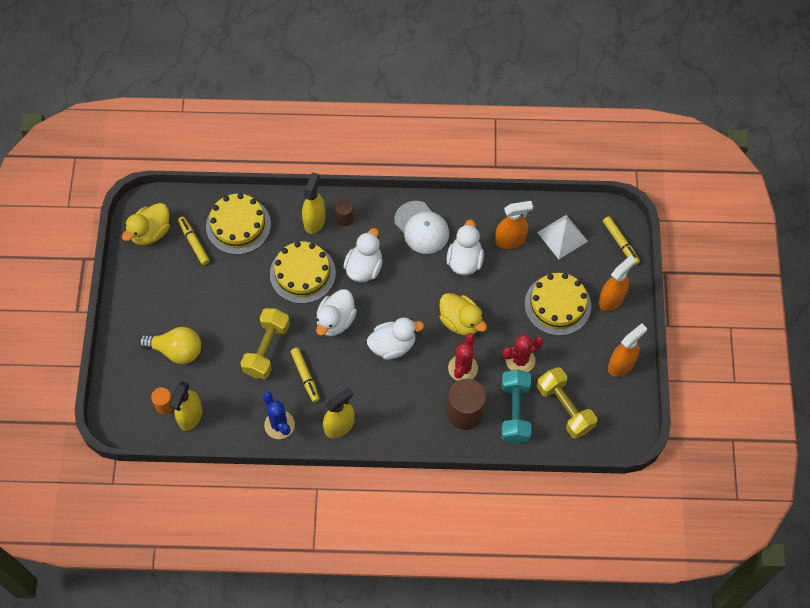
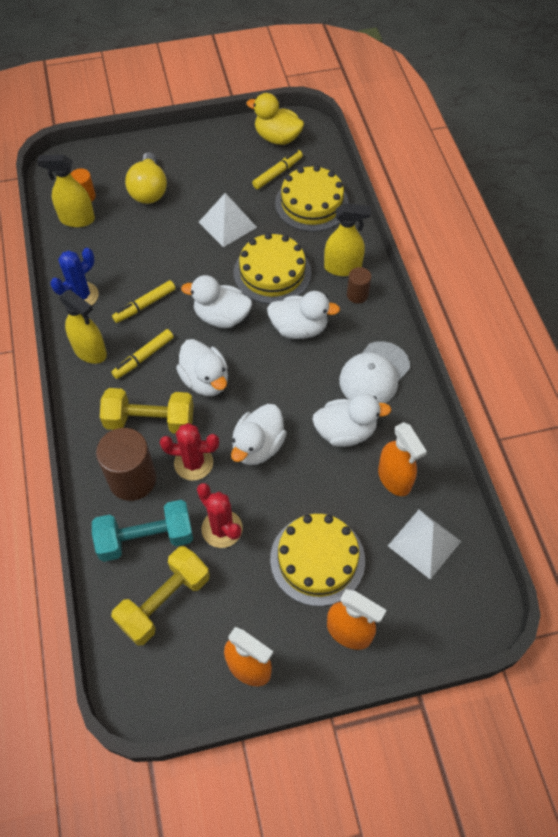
camera: 75 degrees right, 5 degrees down
yellow dumbbell [240,308,290,379] -> yellow dumbbell moved to [100,388,194,434]
yellow duck [439,293,487,336] -> white duck [231,404,287,465]
yellow marker [603,216,640,265] -> yellow marker moved to [111,329,174,379]
none -> white pyramid [199,193,257,247]

